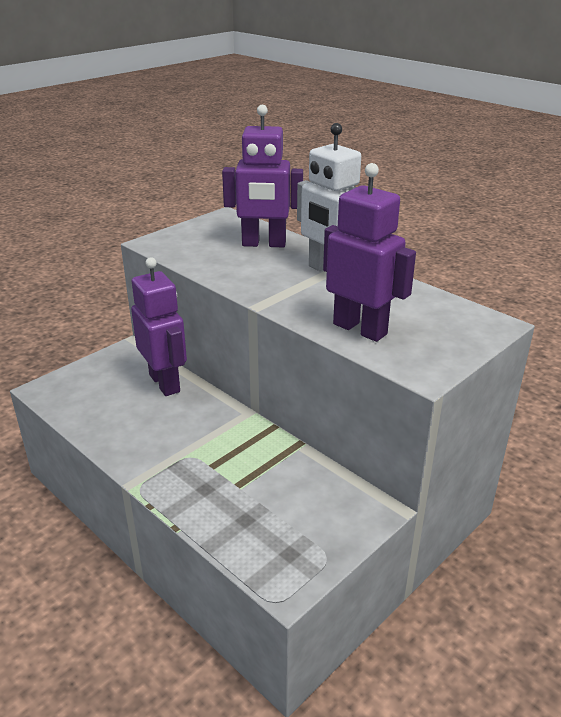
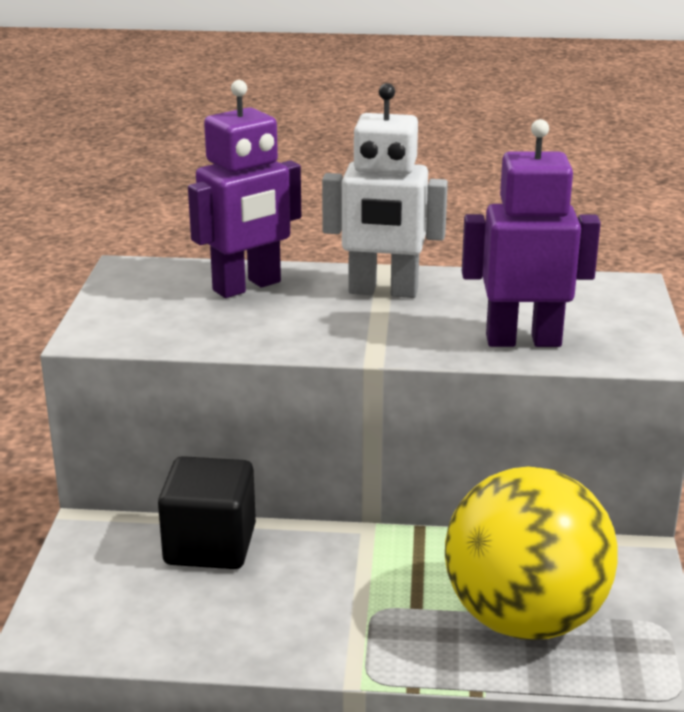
camera: 40 degrees left, 5 degrees down
purple robot [131,257,187,396] -> black cube [158,456,256,569]
none -> yellow ball [445,467,618,640]

